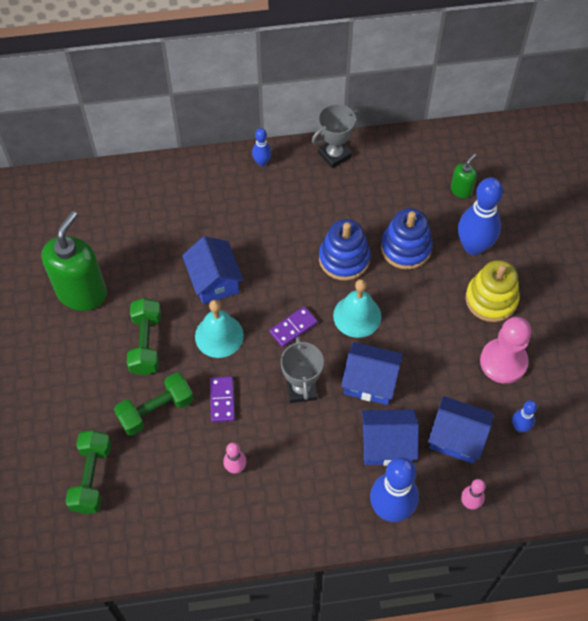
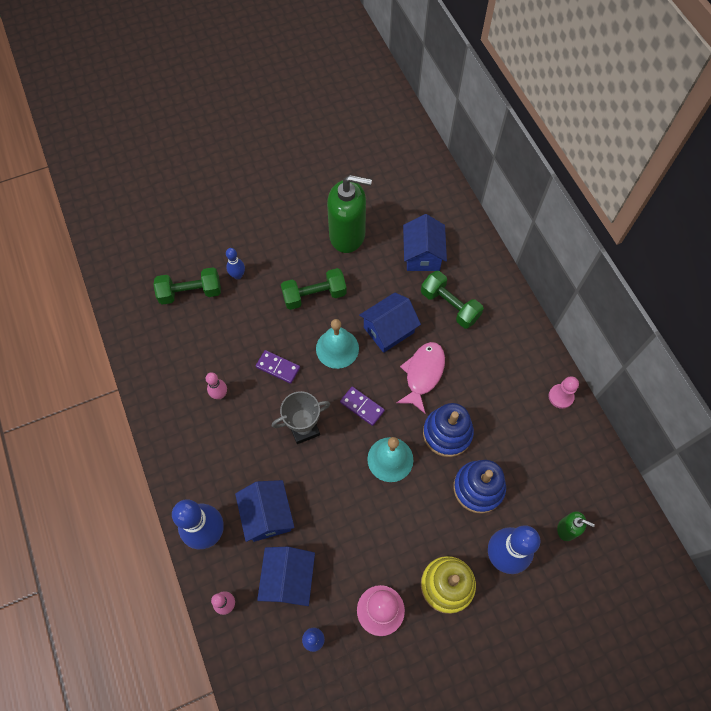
camera: 75 degrees right, 5 degrees up
green dumbbell [114,373,194,436] -> green dumbbell moved to [421,271,484,328]
purple domino [210,376,235,422] -> purple domino turned 45 degrees clockwise [256,350,300,384]
blue bowling pin [252,128,272,166] -> blue bowling pin moved to [226,248,245,279]
grey trophy [312,104,361,168] -> pink pawn [549,376,579,409]
blue house [341,342,403,405] -> blue house moved to [403,214,447,271]
none -> pink fish [396,342,445,414]

